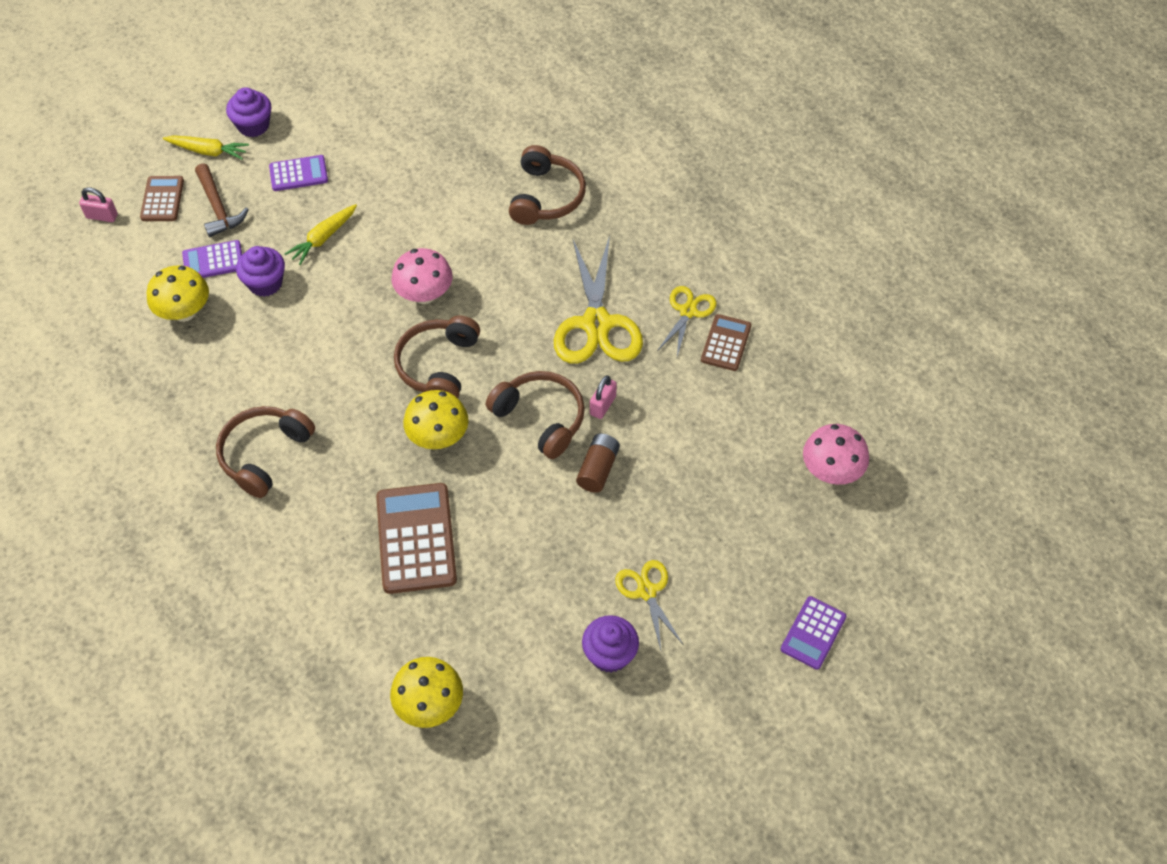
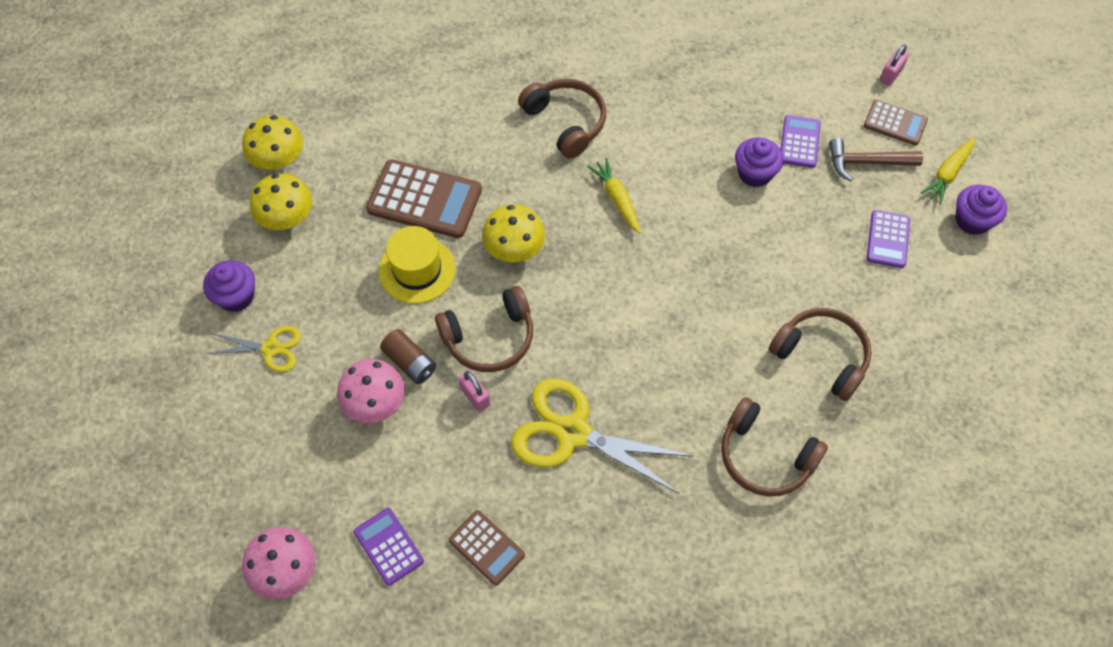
camera: 115 degrees right, 5 degrees up
yellow mushroom [147,266,209,322] -> yellow mushroom moved to [250,173,312,230]
yellow carrot [284,204,357,265] -> yellow carrot moved to [587,158,641,234]
pink mushroom [392,248,452,304] -> pink mushroom moved to [337,359,405,424]
brown headphones [394,315,480,398] -> brown headphones moved to [769,308,872,401]
yellow scissors [657,286,717,357] -> none
purple calculator [781,596,846,670] -> purple calculator moved to [354,508,424,586]
none -> yellow hat [379,226,456,304]

